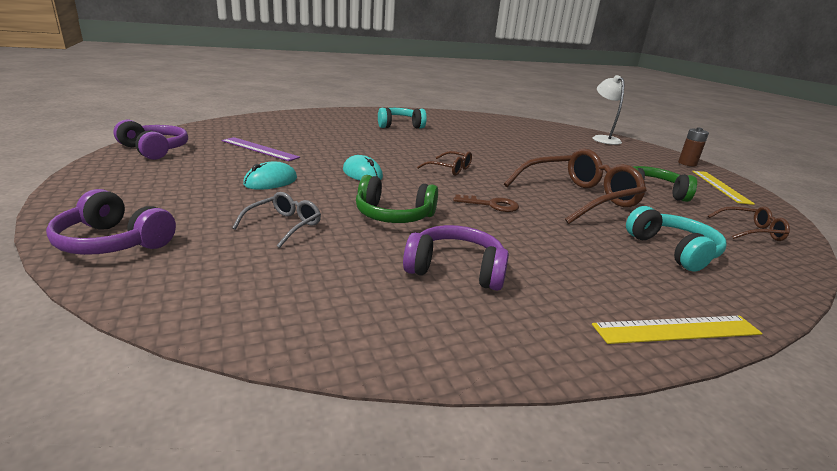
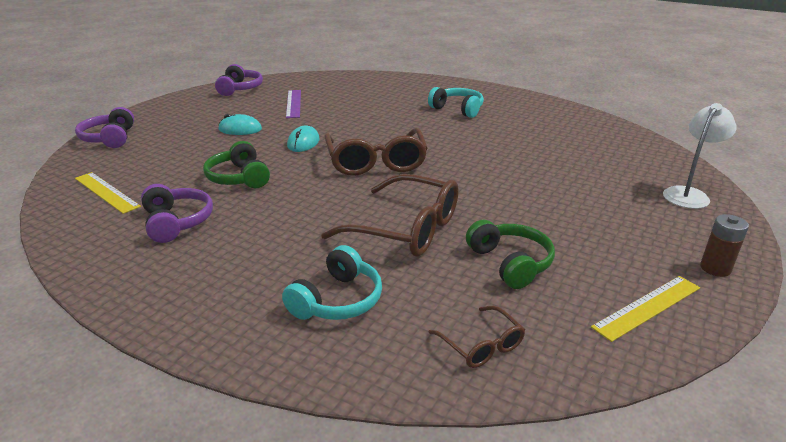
camera: 55 degrees right, 5 degrees up
grey glasses [232,192,321,248] -> none
brown glasses [417,151,472,176] -> brown glasses [324,128,428,176], size x2.02
brown key [453,194,519,212] -> none
yellow ruler [592,316,763,344] -> yellow ruler moved to [75,172,141,214]

